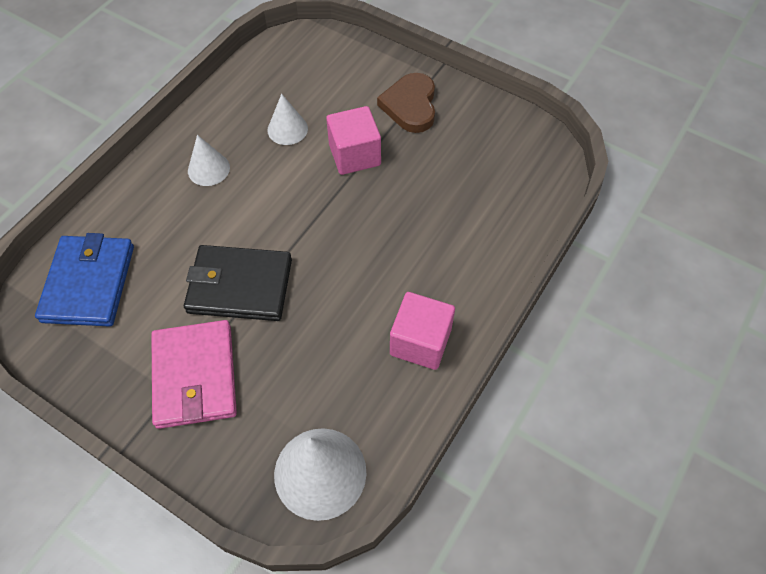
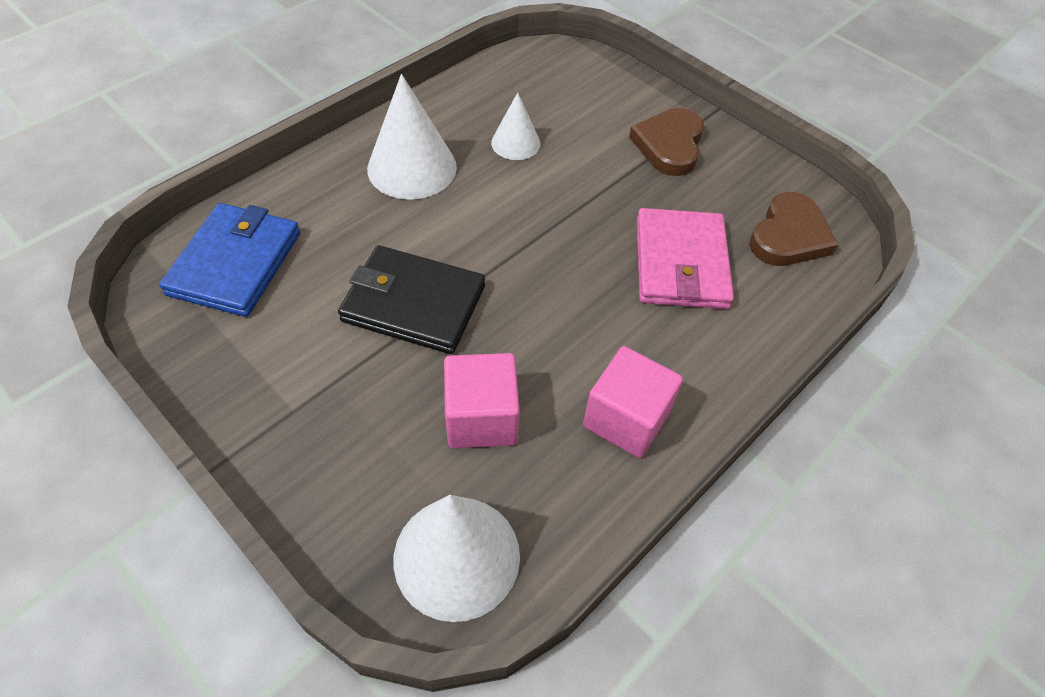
camera: 10 degrees right, 5 degrees down
pink wallet [151,320,237,429] -> pink wallet moved to [637,208,734,309]
white cone [188,135,230,186] -> white cone [367,74,457,200], size x1.74
pink cube [326,106,381,175] -> pink cube moved to [444,353,520,448]
none -> brown heart [749,192,838,266]

